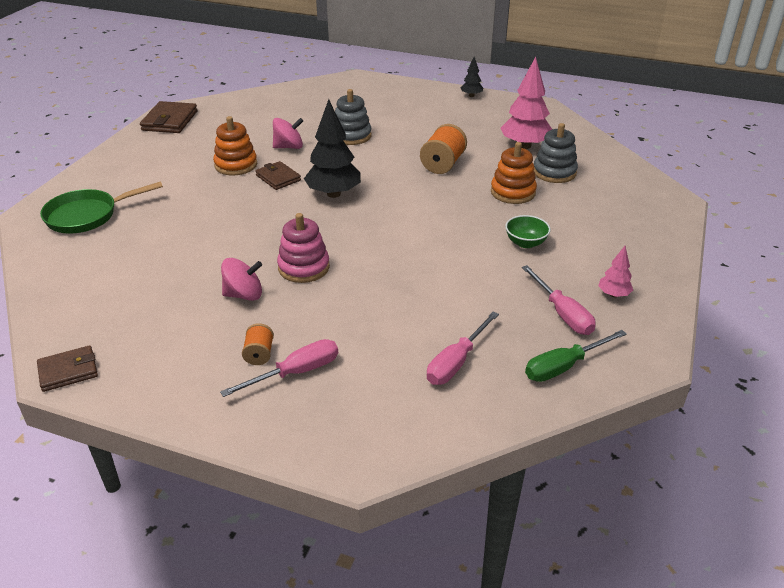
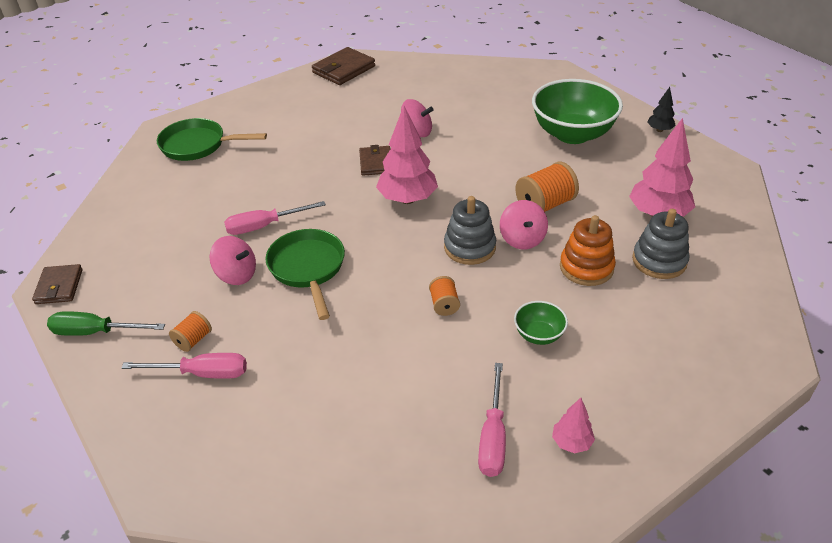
camera: 35 degrees right, 5 degrees up
brown wallet [37,345,98,392] -> brown wallet turned 75 degrees clockwise [32,264,83,304]
orange stacking toy [213,116,257,176] -> none
pink stacking toy [277,213,330,283] -> green pan [265,229,345,320]
black tree [304,99,361,198] -> pink tree [376,106,438,204]
grey stacking toy [335,89,372,145] -> grey stacking toy moved to [444,196,496,265]
pink screwdriver [427,311,499,385] -> pink screwdriver moved to [224,201,326,235]
green screwdriver [525,330,627,382] -> green screwdriver moved to [47,311,165,336]
none -> orange spool [429,276,460,316]
none -> pink spinning top [500,200,548,249]
none -> green bowl [532,79,623,144]

